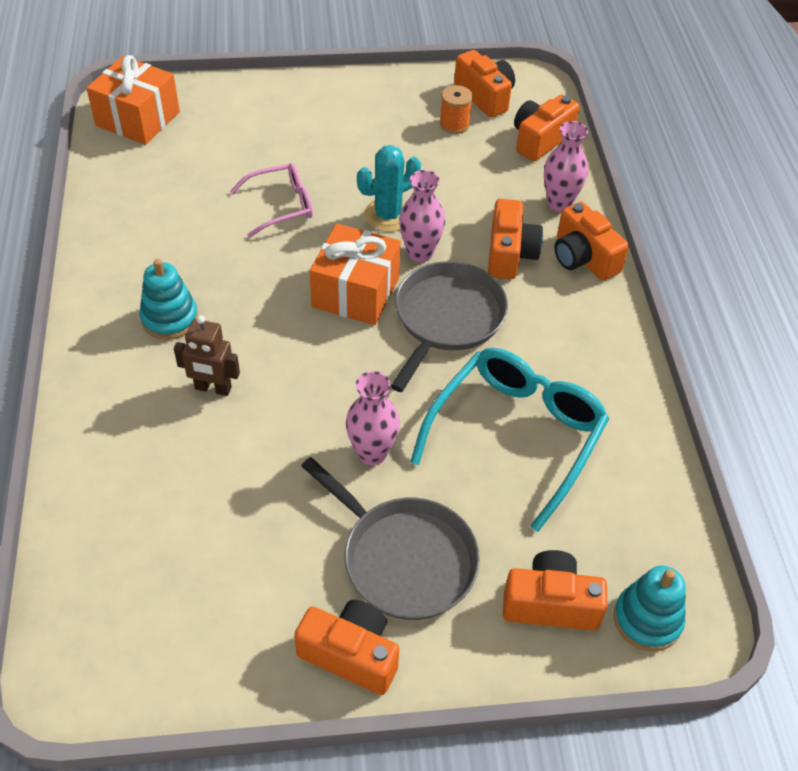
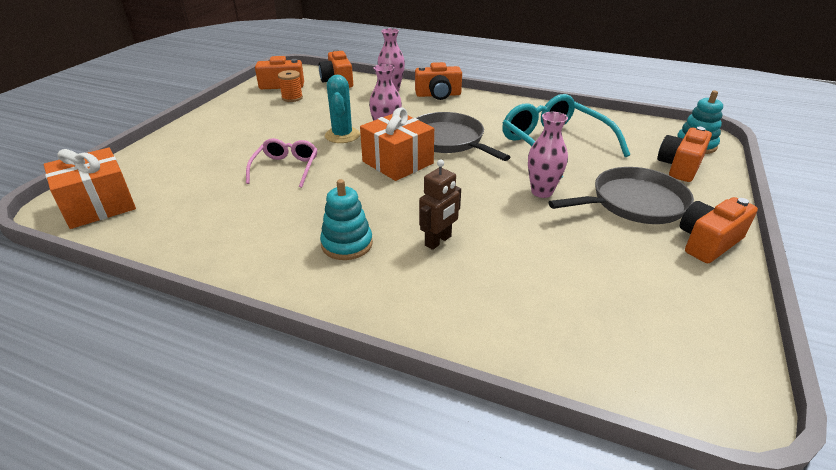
camera: 60 degrees left, 15 degrees down
orange camera [488,199,543,279] -> none

